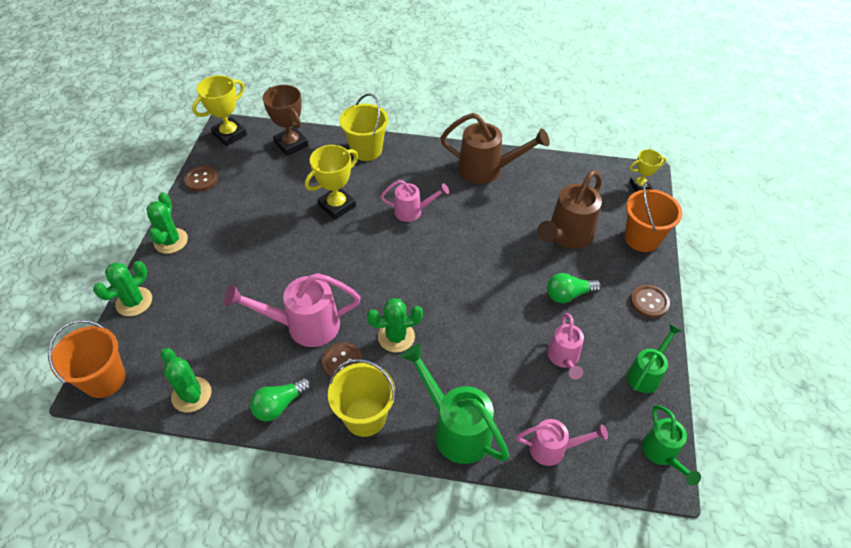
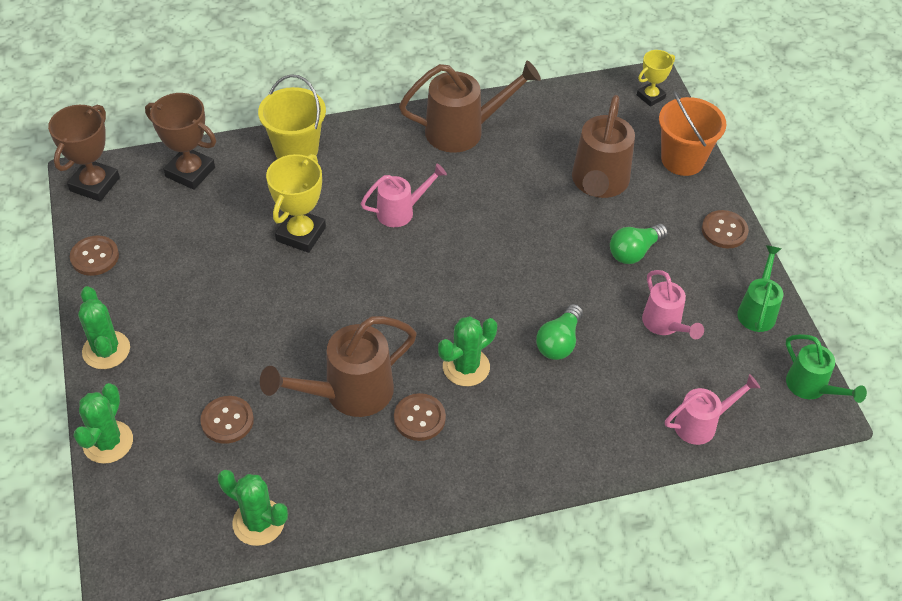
camera: 25 degrees left, 0 degrees up
orange bucket [48,320,126,398] -> none
yellow trophy [192,75,247,146] -> brown trophy [48,105,120,202]
pink watering can [224,273,361,347] -> brown watering can [260,316,417,417]
green light bulb [250,378,311,421] -> green light bulb moved to [536,304,583,360]
yellow bucket [328,359,395,437] -> none
green watering can [401,344,509,464] -> none
none -> brown button [200,396,254,444]

